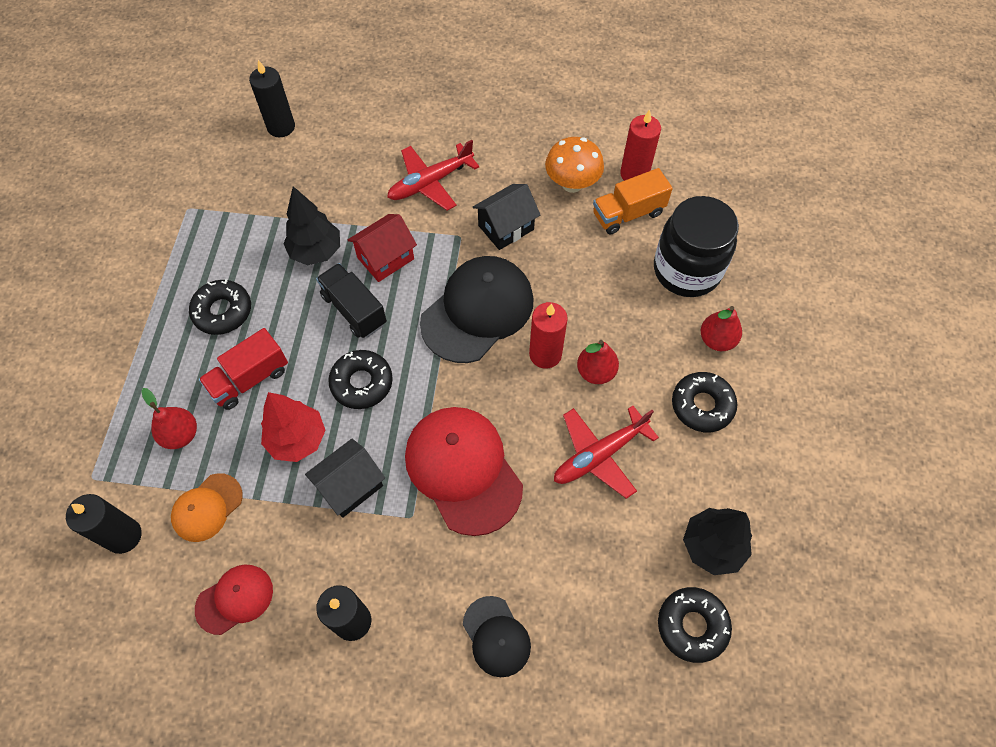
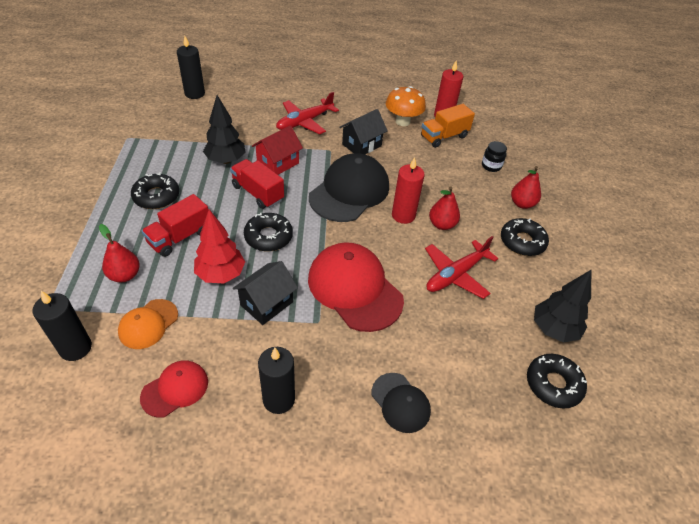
camera: 10 degrees left, 15 degrees down
black truck [316,263,387,338] -> red truck [230,159,284,209]
black jar [654,196,739,297] -> black jar [482,141,507,172], size x0.42

